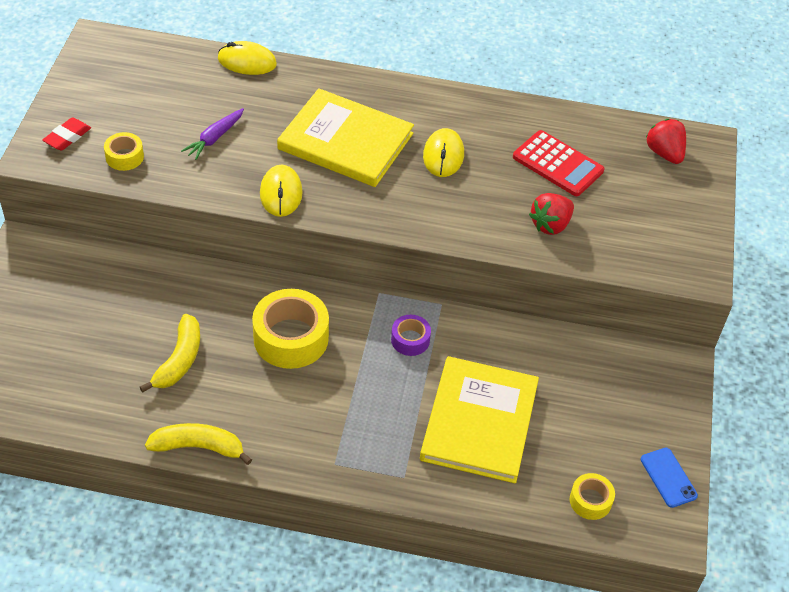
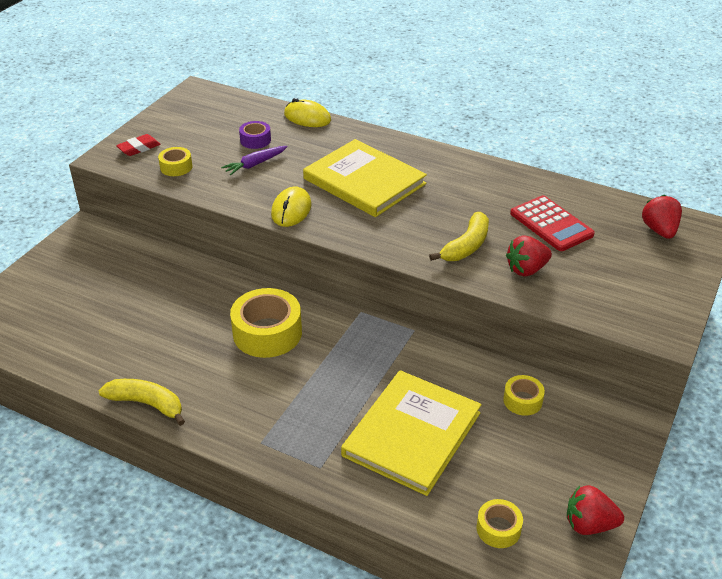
camera: 20 degrees right, 10 degrees down
yellow banana [140,314,200,393] -> yellow banana moved to [429,212,489,261]
purple tape [391,315,431,356] -> purple tape moved to [239,121,271,149]
yellow mouse [423,128,464,177] -> none
blue phone [641,448,698,508] -> red strawberry [567,485,624,535]
none -> yellow tape [503,375,545,416]

